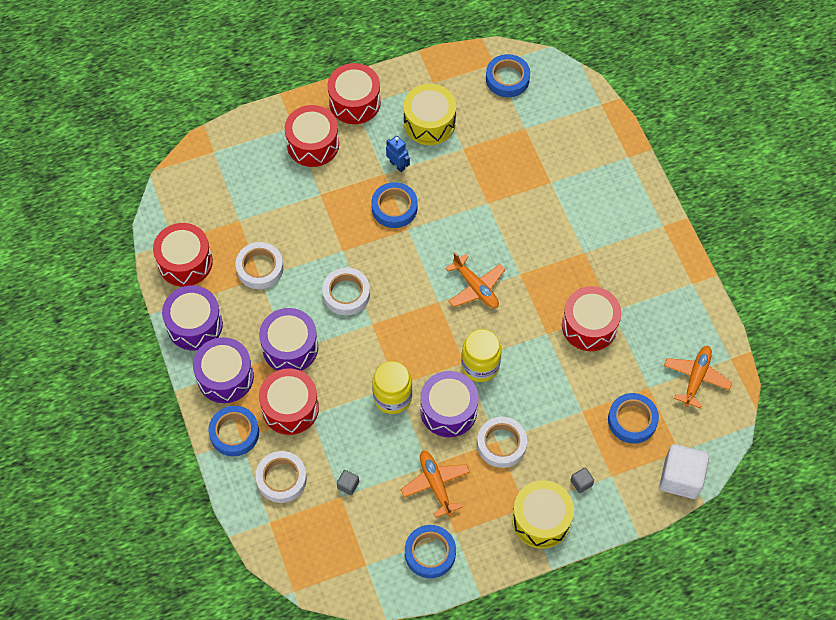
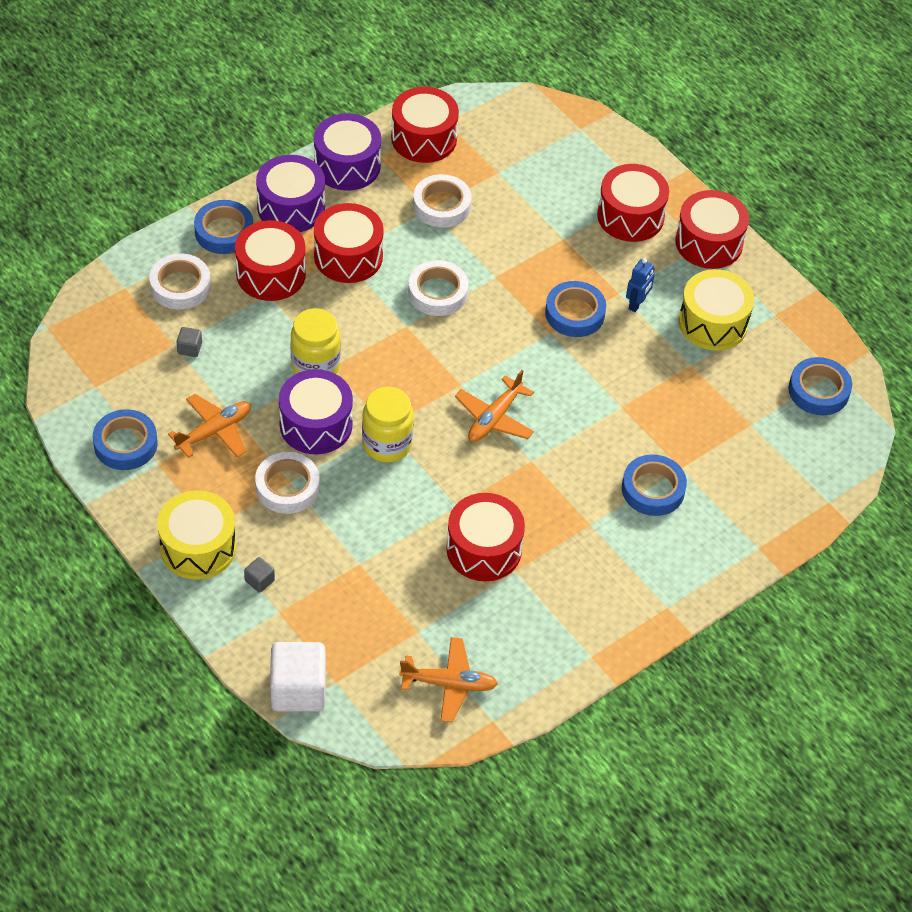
camera: 70 degrees right, 10 degrees down
purple drum [259,308,318,371] -> red drum [314,203,384,283]
blue tape [608,393,659,444] -> blue tape moved to [622,454,687,516]

